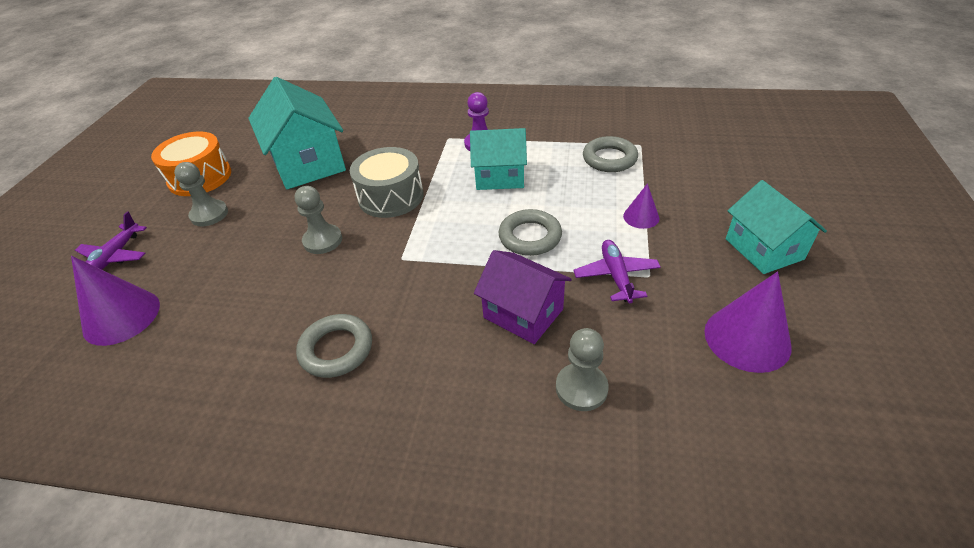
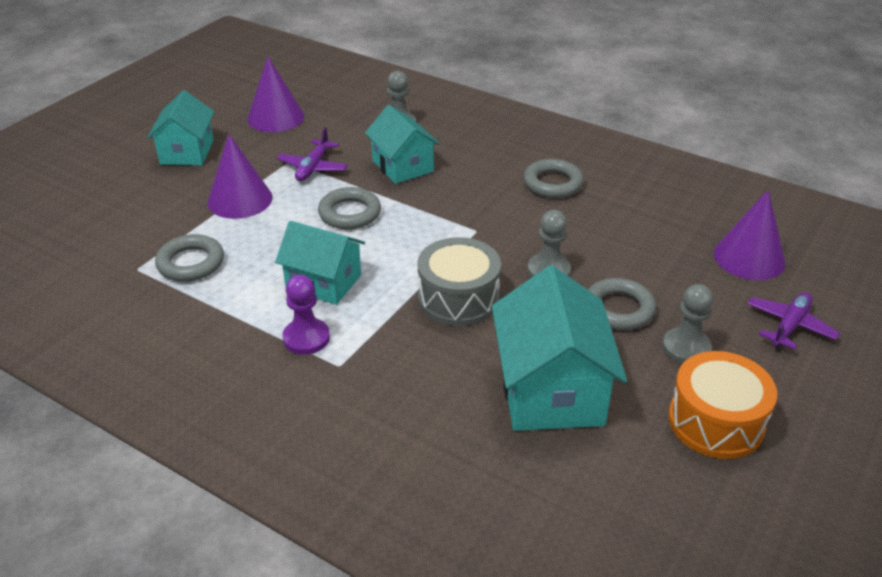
camera: 160 degrees left, 5 degrees down
purple house [474,250,572,344] -> turquoise house [365,105,440,184]
purple cone [623,183,659,229] -> purple cone [207,134,273,219], size x1.84
none -> grey ring [588,278,656,330]

